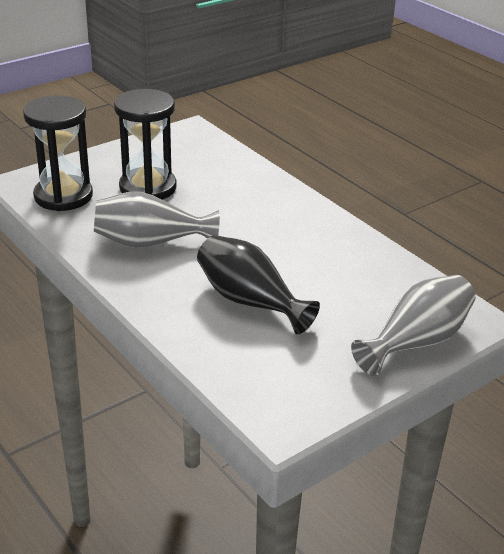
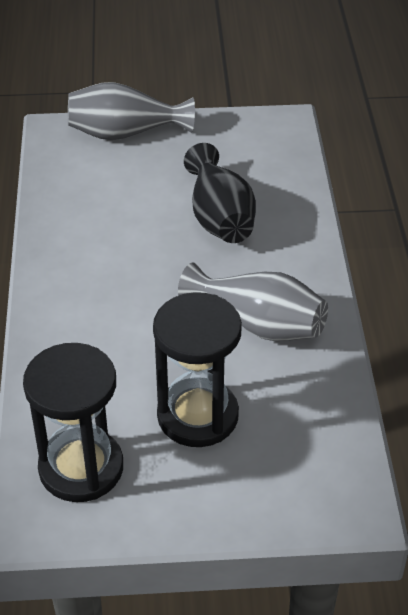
camera: 145 degrees left, 10 degrees up
black hourglass [23,95,93,211] -> black hourglass moved to [23,343,123,502]

